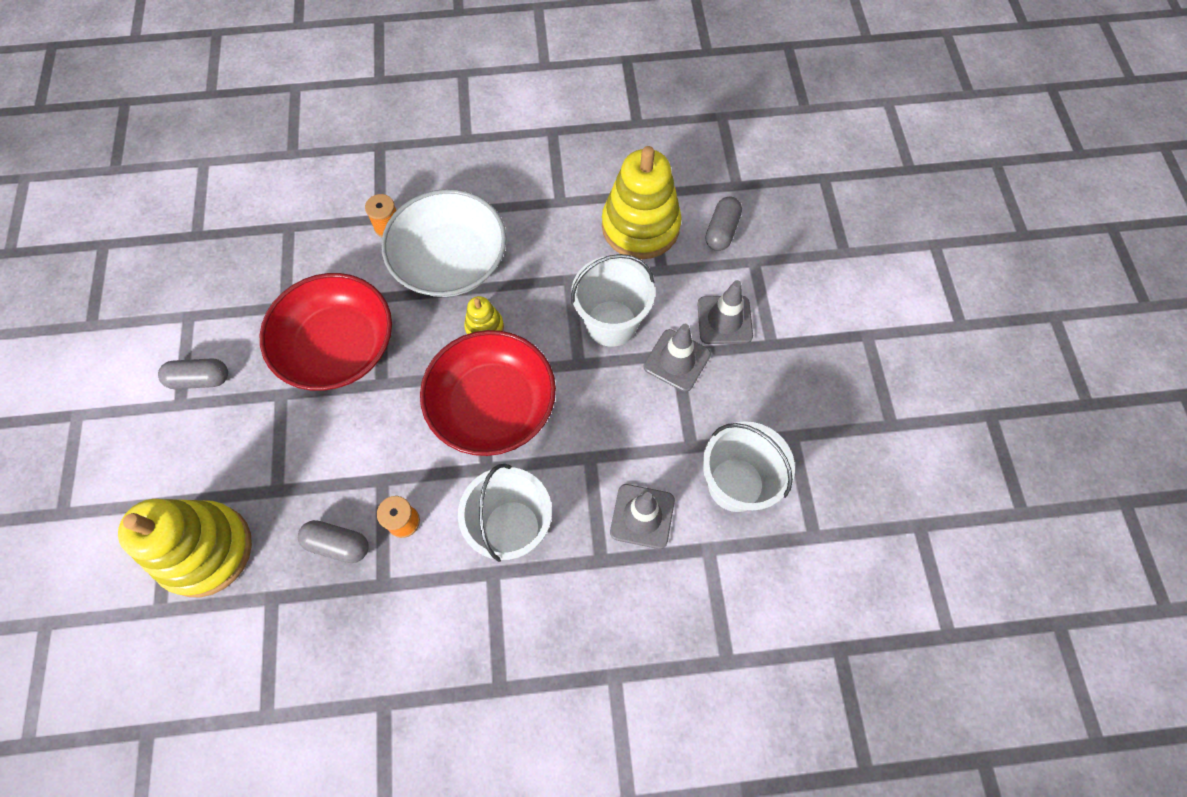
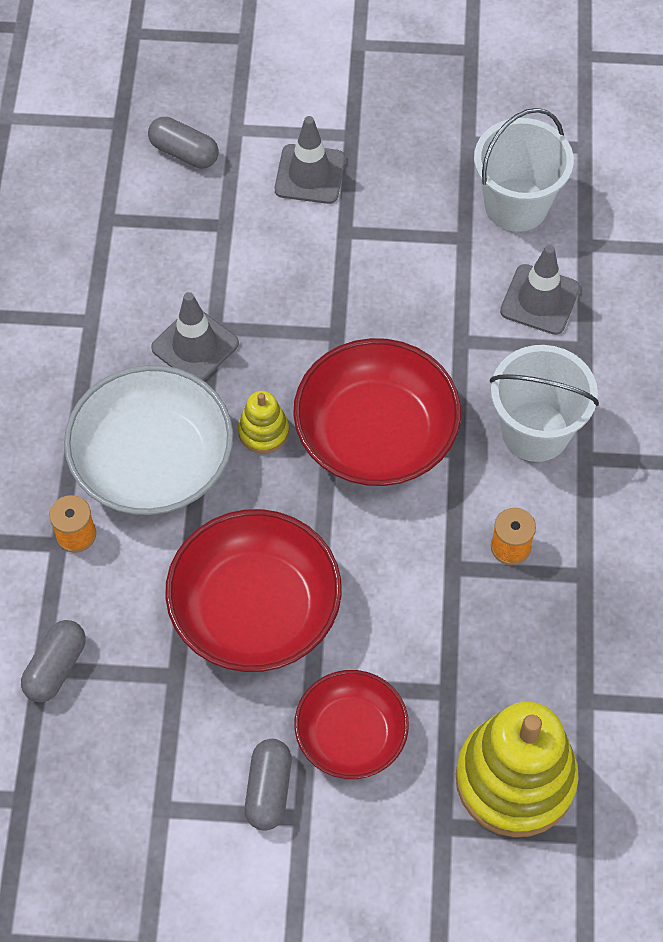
camera: 80 degrees left, 5 degrees down
grey capsule [298,520,368,563] -> grey capsule moved to [21,620,86,702]
white bucket [571,254,655,347] -> none
yellow stacking toy [602,146,682,259] -> none
grey traffic cone [644,324,711,392] -> grey traffic cone moved to [151,292,239,381]
none -> red bowl [294,670,409,779]

